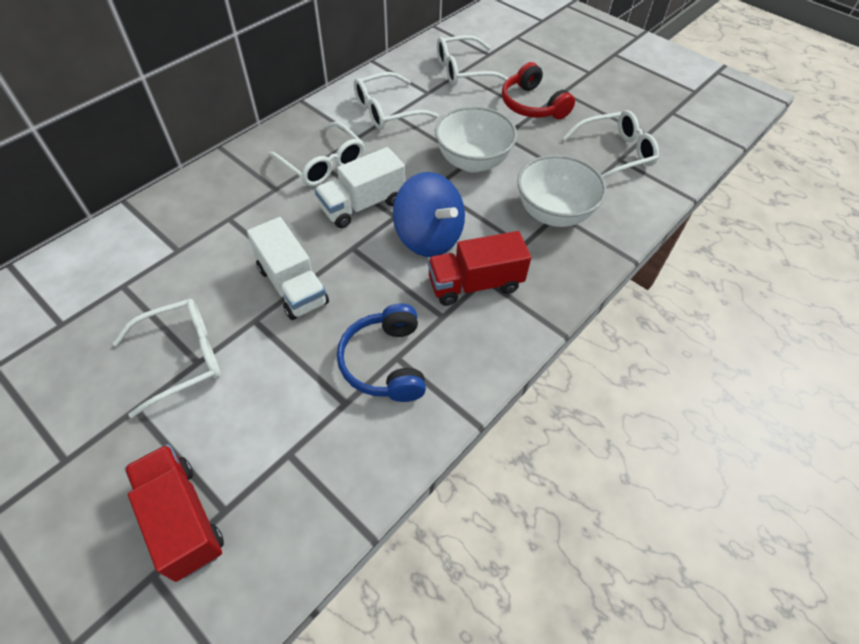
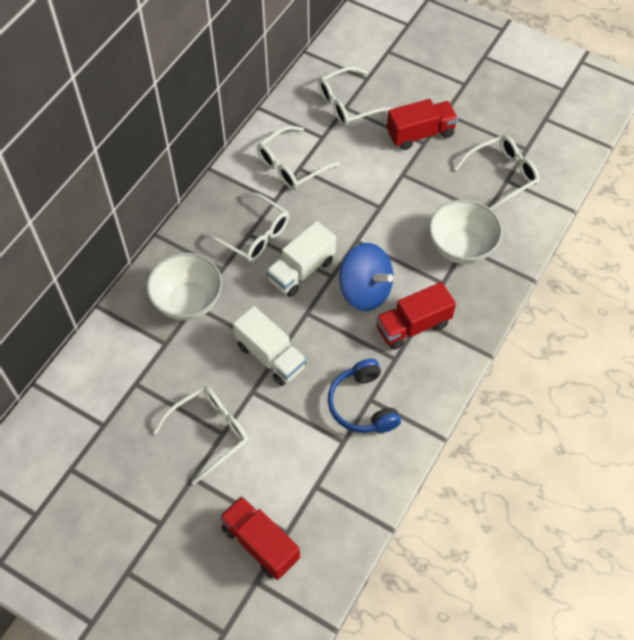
camera: 10 degrees left, 5 degrees up
white bowl [435,106,517,173] -> white bowl moved to [147,253,222,321]
red headphones [502,62,575,119] -> red truck [387,99,458,150]

